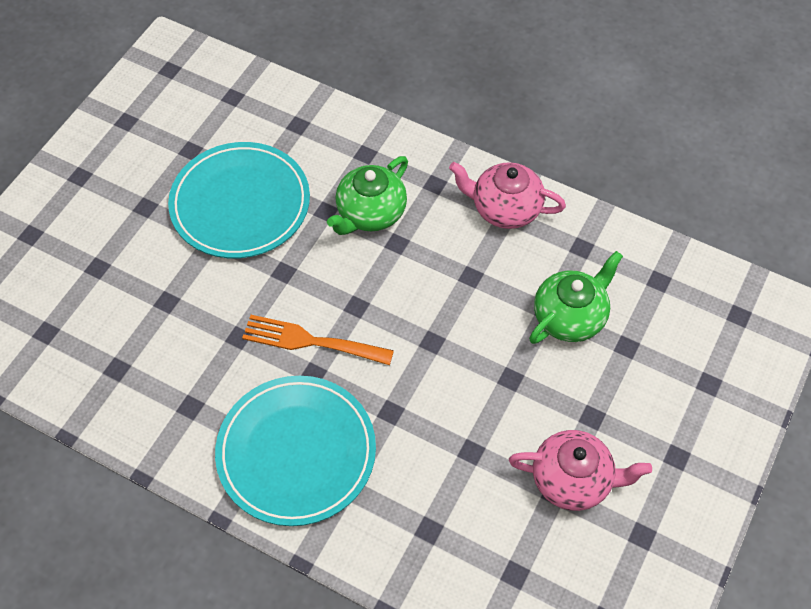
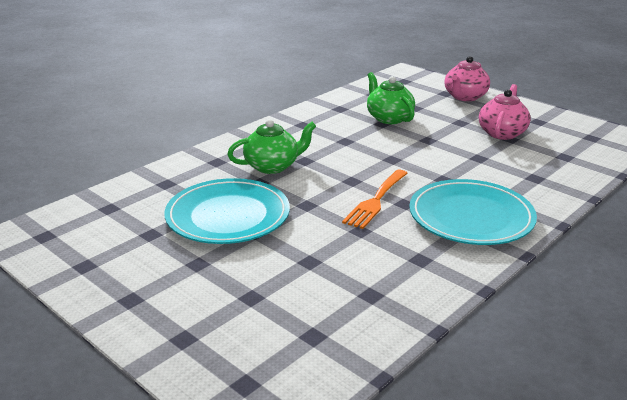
camera: 75 degrees left, 30 degrees down
green teapot [327,156,408,235] -> green teapot turned 75 degrees counterclockwise [227,119,316,174]
pink teapot [449,162,566,229] -> pink teapot moved to [445,56,490,101]

